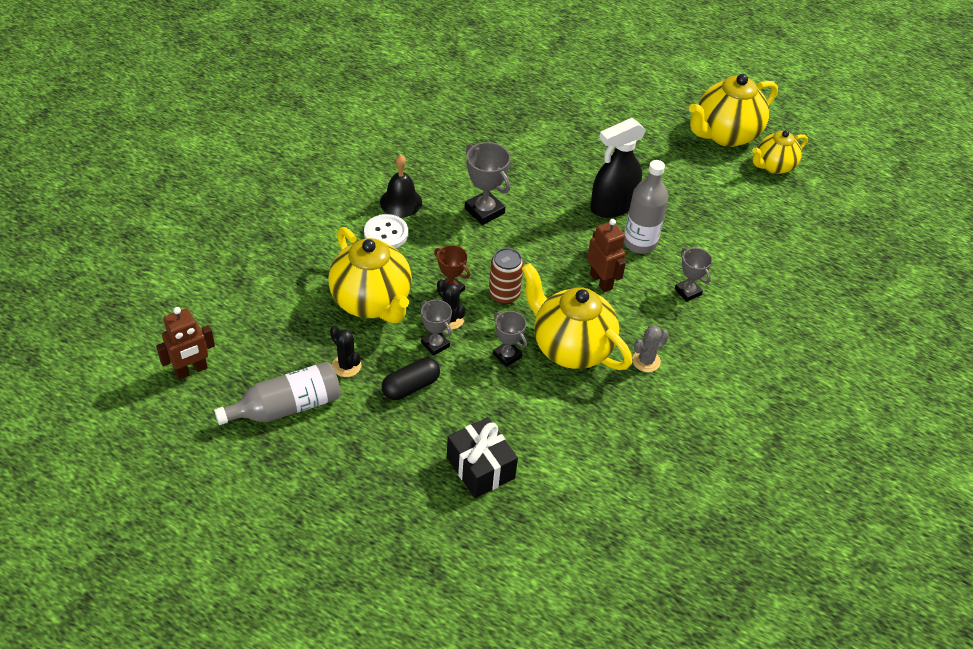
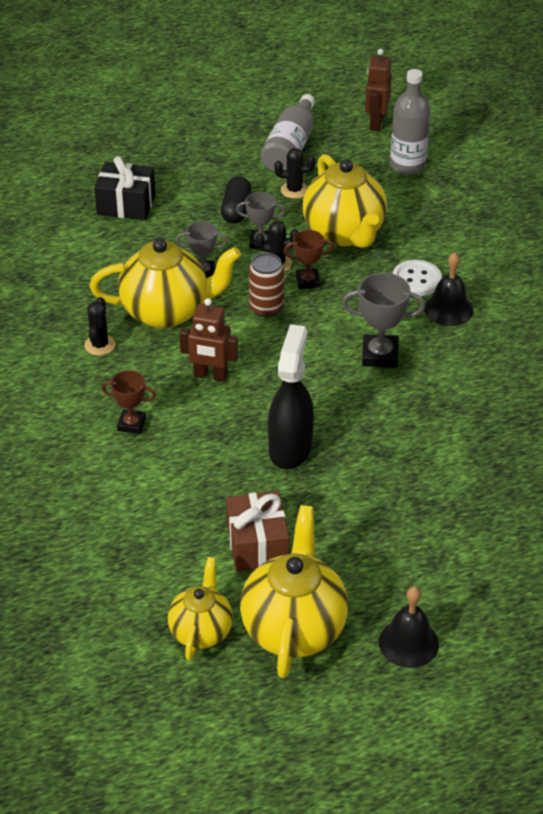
camera: 135 degrees right, 5 degrees down
yellow teapot [328,227,412,324] -> yellow teapot turned 120 degrees counterclockwise [303,154,387,248]
grey bottle [624,160,668,254] -> grey bottle moved to [390,69,430,175]
grey cactus [632,325,669,372] -> black cactus [84,297,115,356]
grey trophy [675,248,712,302] -> brown trophy [102,370,156,434]
none -> brown gift [226,491,289,572]
none -> black bell [379,586,439,668]

